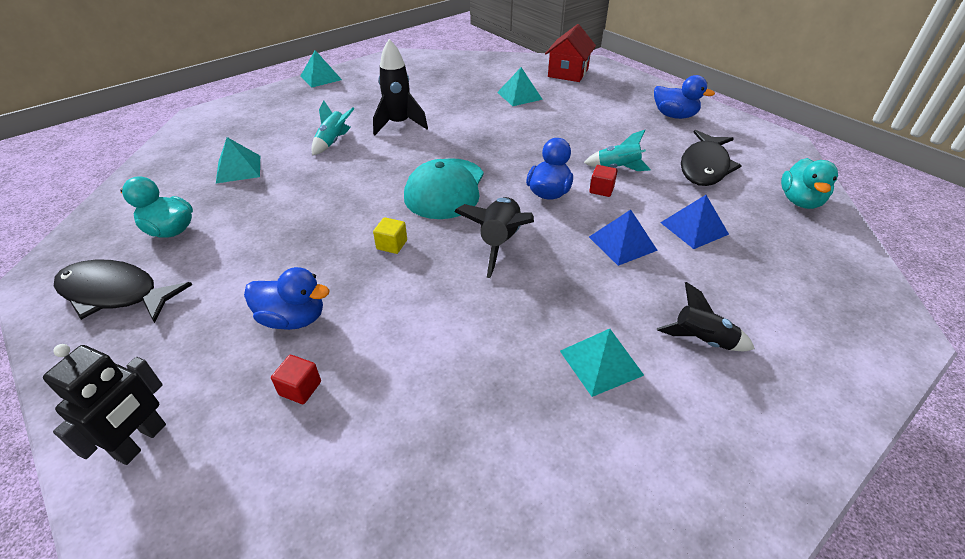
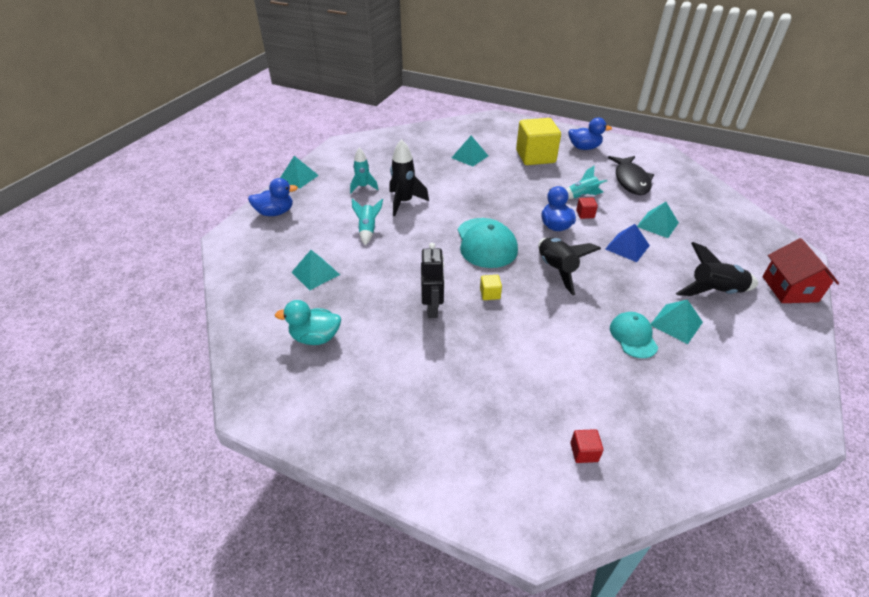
camera: 25 degrees left, 0 degrees up
black robot [43,344,166,465] -> black robot moved to [421,243,444,318]
black fish [54,260,192,323] -> none
blue duck [244,267,329,330] -> blue duck moved to [248,178,298,216]
red cube [271,355,321,404] -> red cube moved to [570,429,604,463]
red house [545,24,596,82] -> red house moved to [762,238,839,303]
black rocket [657,282,755,351] -> black rocket [676,242,758,296], size x1.51
blue pyramid [660,195,729,249] -> turquoise pyramid [637,202,679,238]
turquoise duck [781,158,838,209] -> none
none -> turquoise rocket [350,148,378,193]
none -> yellow cube [516,118,561,165]
none -> turquoise cap [610,312,658,358]

